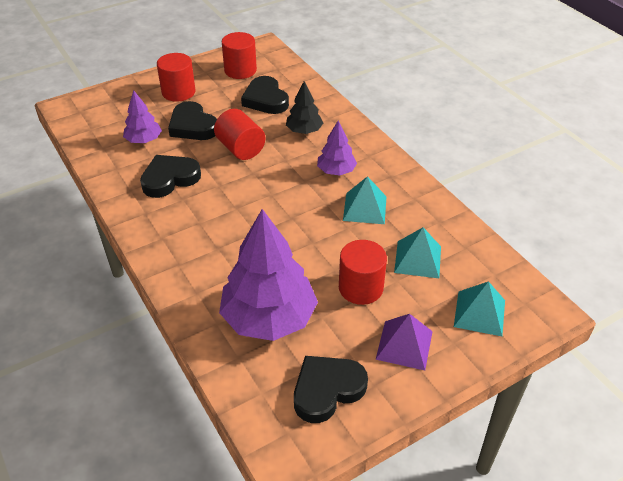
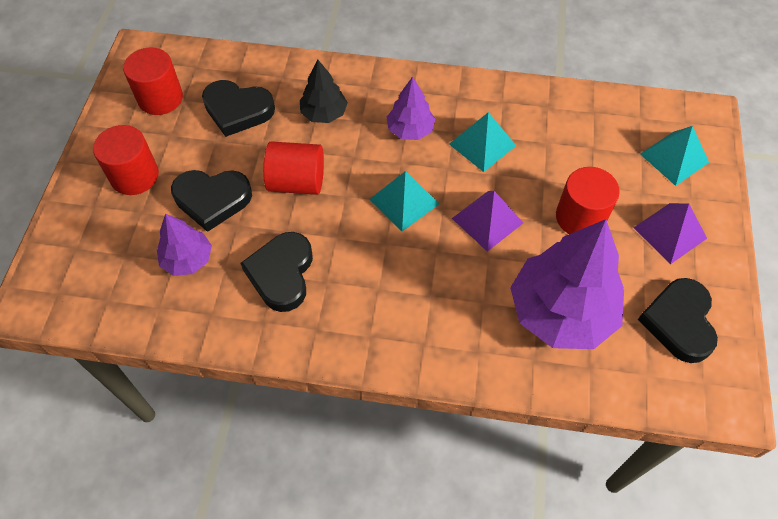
camera: 50 degrees left, 15 degrees up
turquoise pyramid [394,227,441,278] -> turquoise pyramid moved to [369,171,440,231]
none -> purple pyramid [452,191,523,252]

